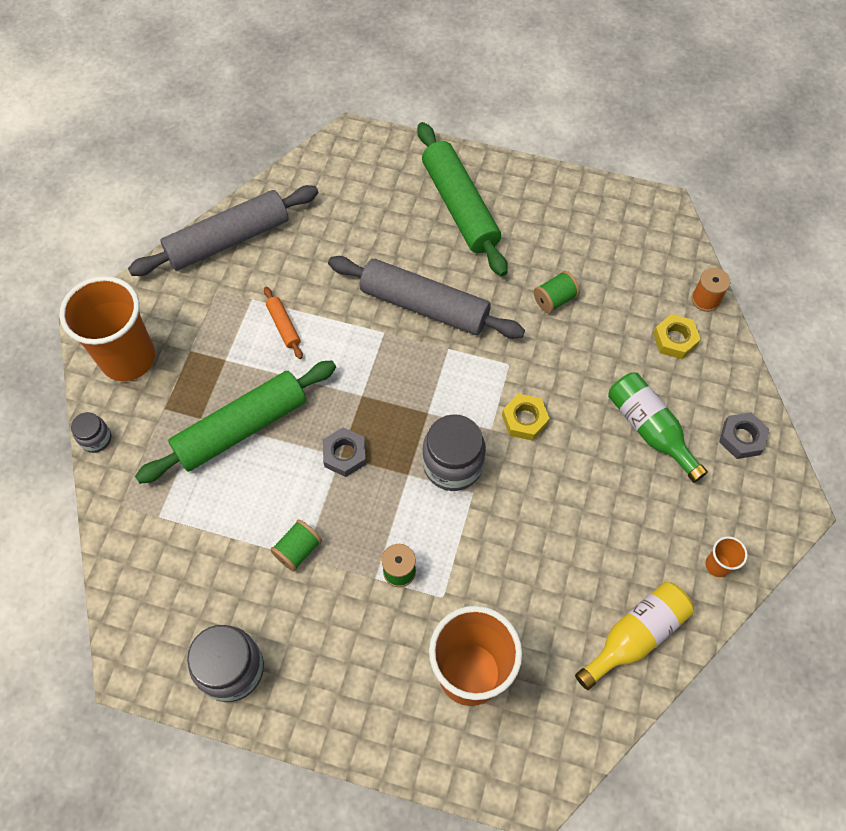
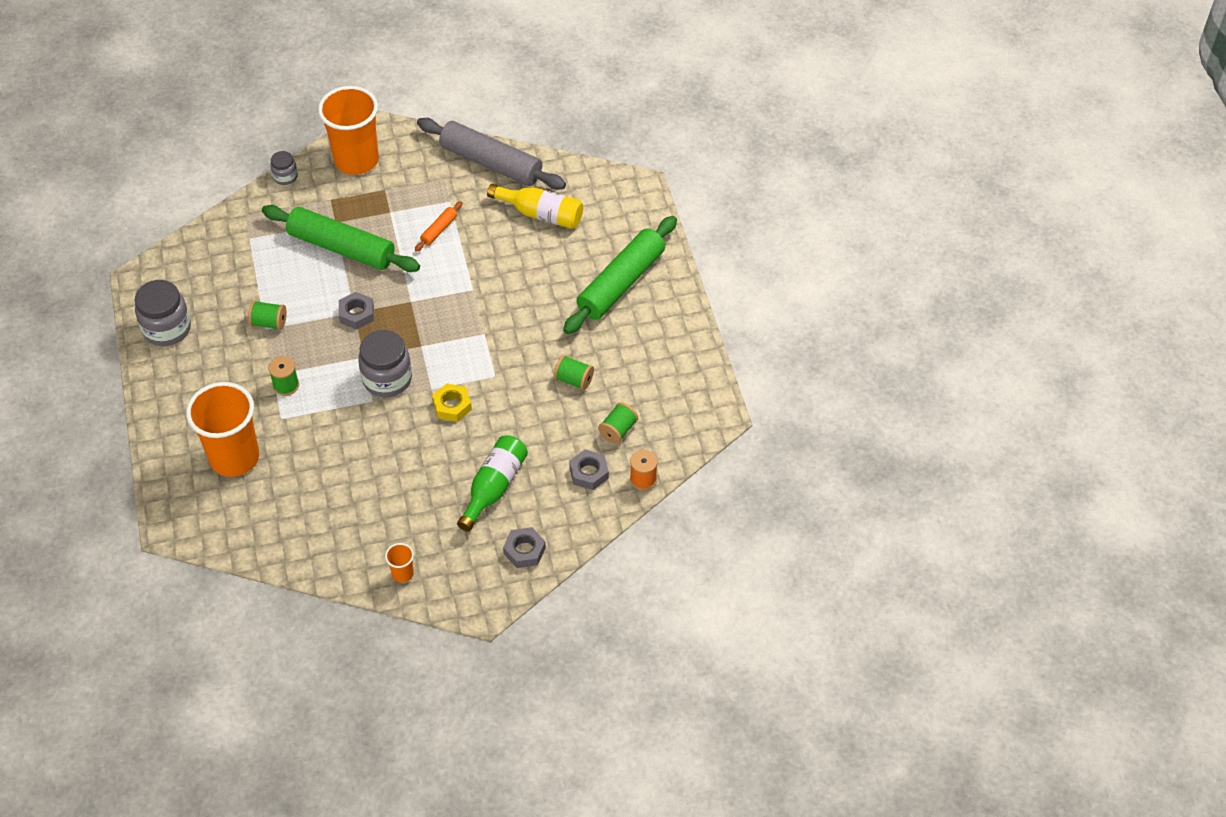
camera: 60 degrees right, 10 degrees down
grey rolling pin [328,256,525,339] -> none
yellow bottle [575,582,694,690] -> yellow bottle moved to [487,184,583,229]
yellow nut [653,314,701,359] -> grey nut [569,449,609,490]
none -> green spool [598,402,638,444]

